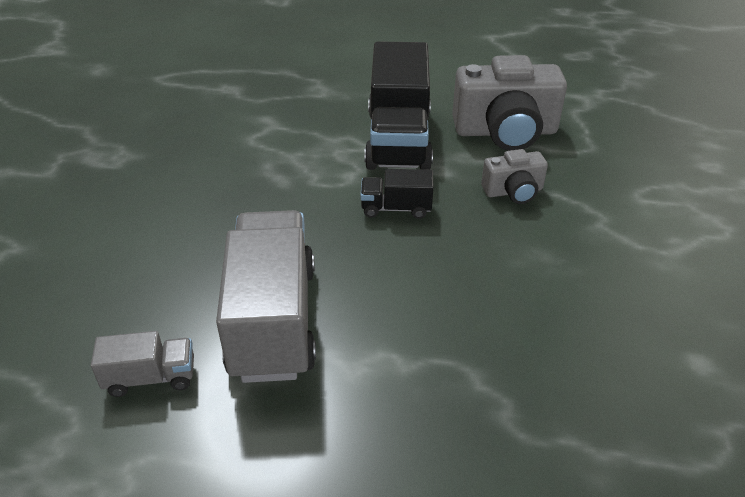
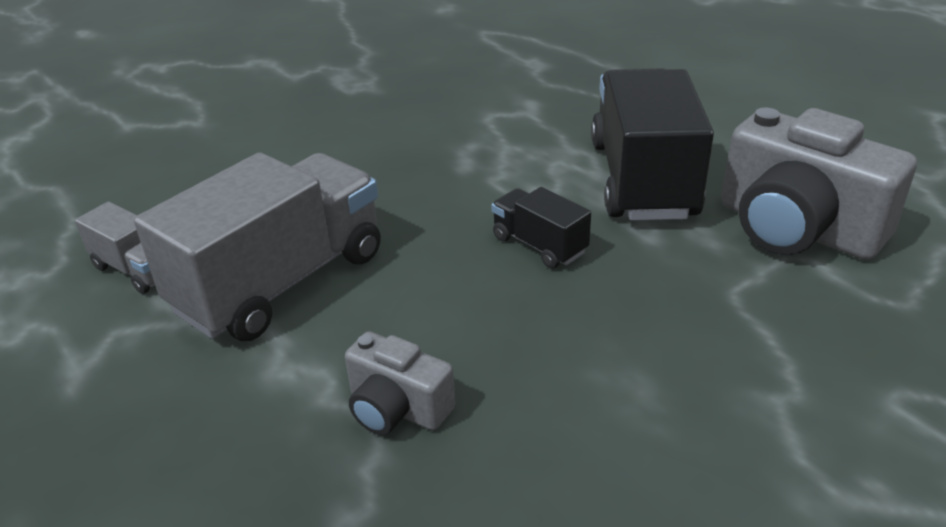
camera: 45 degrees right, 5 degrees down
black truck [364,41,433,170] -> black truck turned 135 degrees clockwise [591,68,714,221]
grey camera [481,149,548,204] -> grey camera moved to [345,331,456,435]

